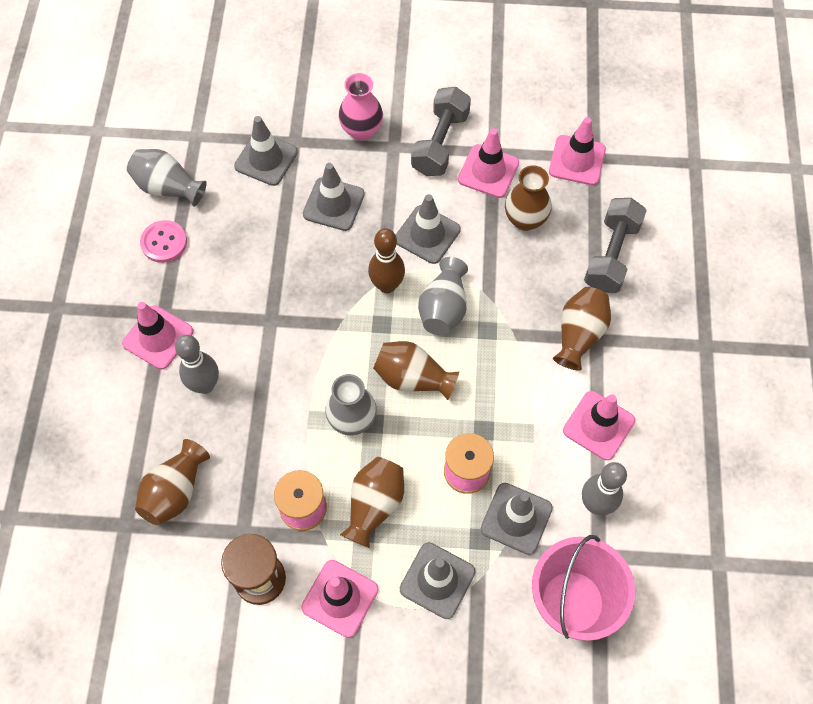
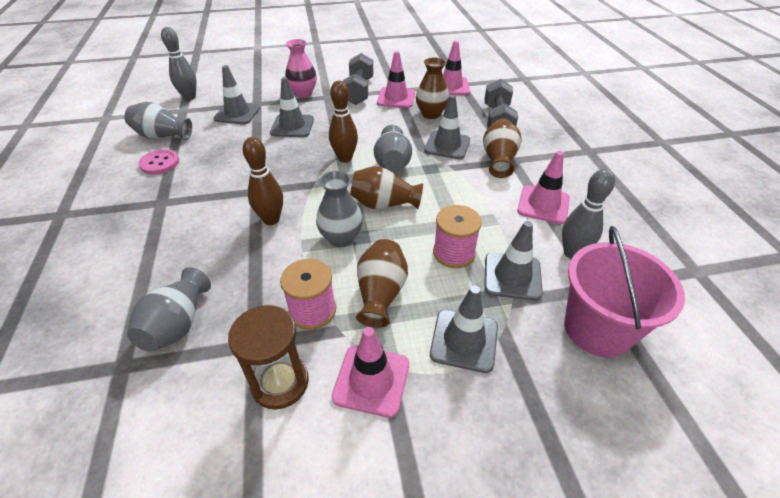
camera: 15 degrees left, 20 degrees down
pink traffic cone [122,302,193,369] -> none
brown vase [135,439,210,525] -> grey vase [127,267,211,352]
grey bowling pin [175,335,219,394] -> grey bowling pin moved to [161,27,197,100]
grey traffic cone [396,194,461,264] -> grey traffic cone moved to [424,95,470,159]
none -> brown bowling pin [243,137,283,225]

